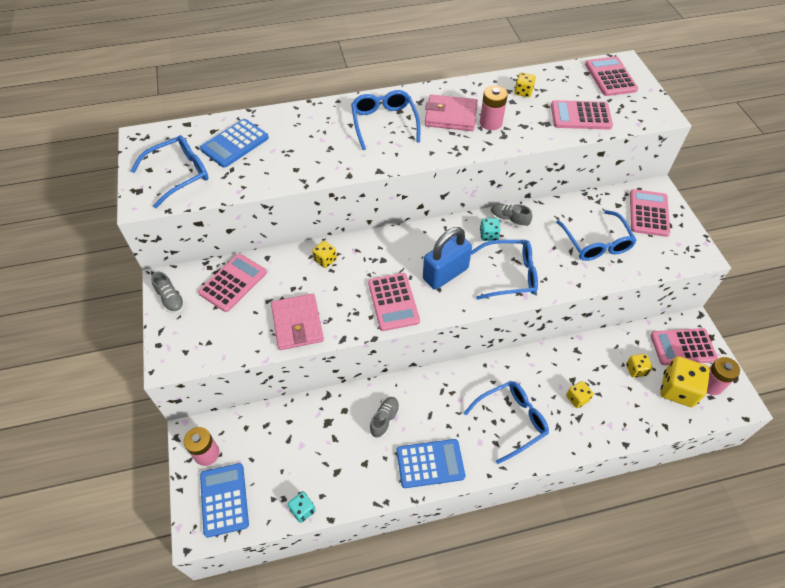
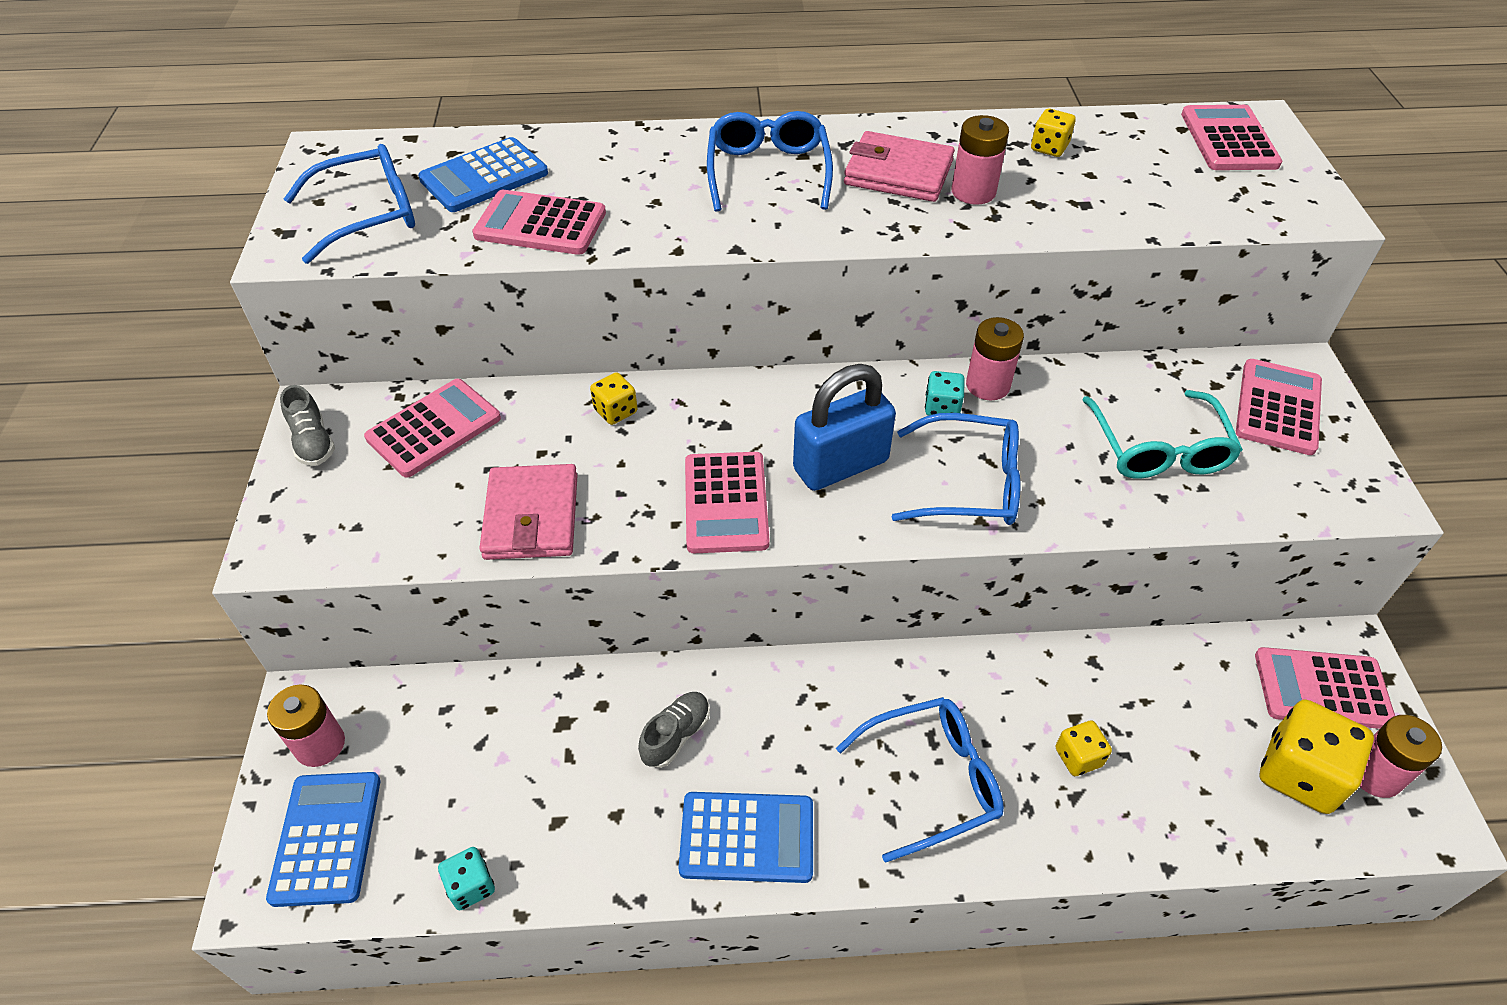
camera: 10 degrees right, 5 degrees down
grey shoe [490,204,532,228] -> pink battery [966,317,1024,400]
pink calculator [551,100,613,129] -> pink calculator moved to [472,190,606,255]
blue glasses [556,210,637,261] -> turquoise glasses [1082,390,1243,479]
yellow dice [626,354,653,378] -> none

